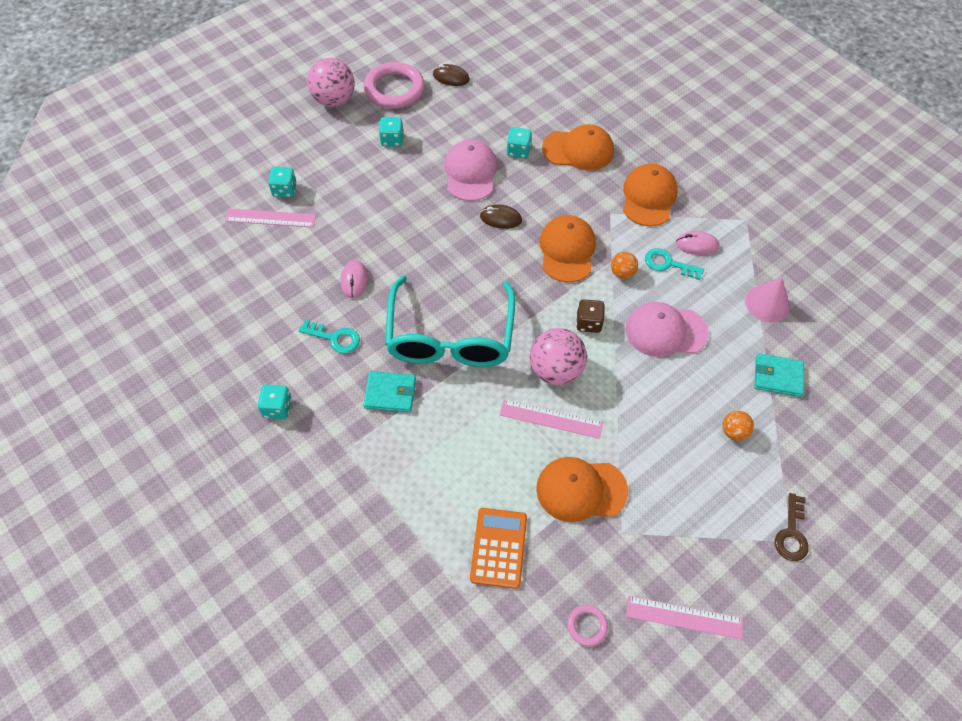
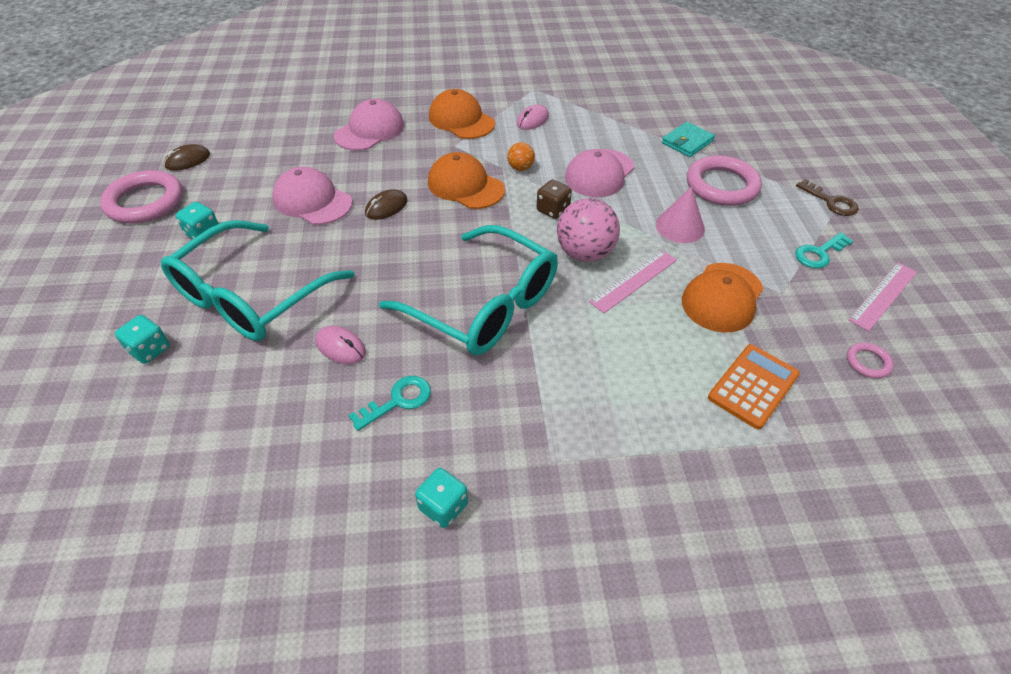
camera: 55 degrees left, 10 degrees down
pink ruler [225,208,316,228] -> none
pink ball [307,58,355,107] -> none
turquoise wallet [363,371,416,412] -> none
orange calculator [470,508,527,589] -> orange calculator turned 90 degrees clockwise [708,344,800,429]
turquoise dice [506,127,532,158] -> none
orange cap [542,124,614,171] -> pink cap [334,99,404,151]
turquoise key [645,248,704,280] -> turquoise key moved to [795,232,853,268]
orange ball [722,411,754,441] -> pink ring [687,155,762,206]
pink cone [745,278,790,323] -> pink cone moved to [656,186,705,243]
none -> turquoise glasses [161,220,355,341]

